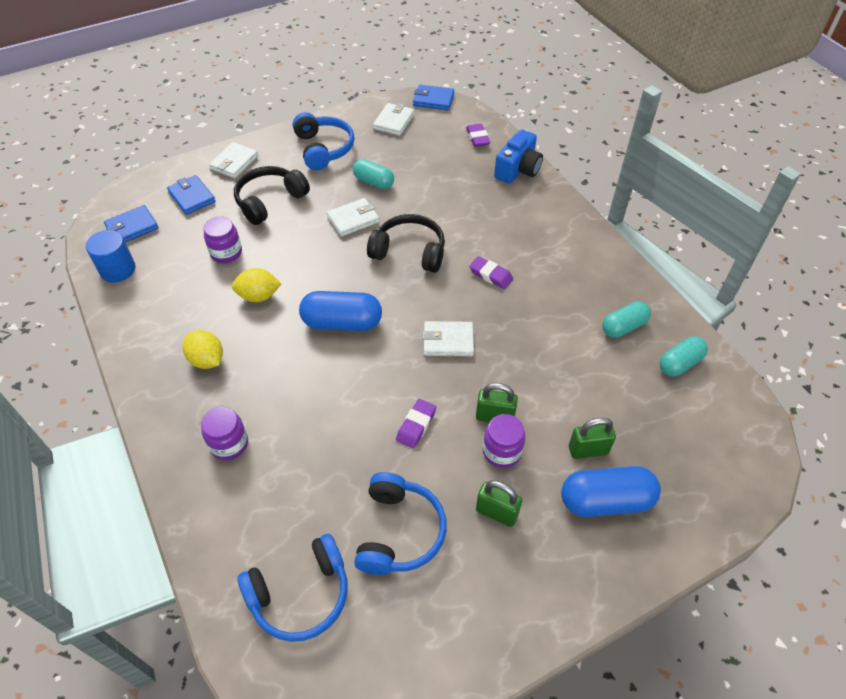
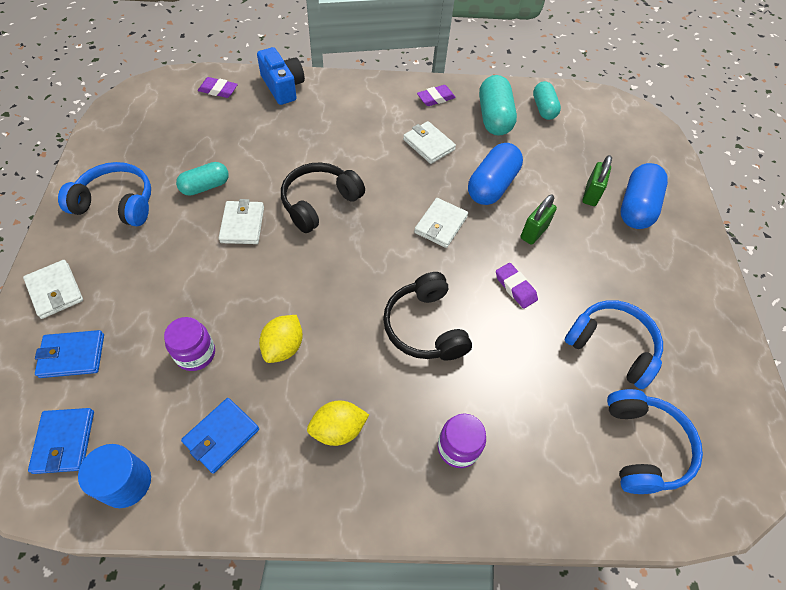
camera: 65 degrees left, 5 degrees up
black headphones [234,166,310,225] -> black headphones moved to [383,272,472,361]
blue capsule [299,291,382,331] -> blue capsule moved to [468,143,523,205]
white wallet [373,103,414,136] -> white wallet moved to [403,121,456,164]
blue wallet [413,85,455,110] -> blue wallet moved to [181,398,259,474]
purple eraser [469,256,513,289] -> purple eraser moved to [417,85,456,106]
green padlock [476,480,522,527] -> none
purple jar [483,414,525,468] -> none
turquoise capsule [602,302,651,338] -> turquoise capsule [479,75,517,136], size x1.53

